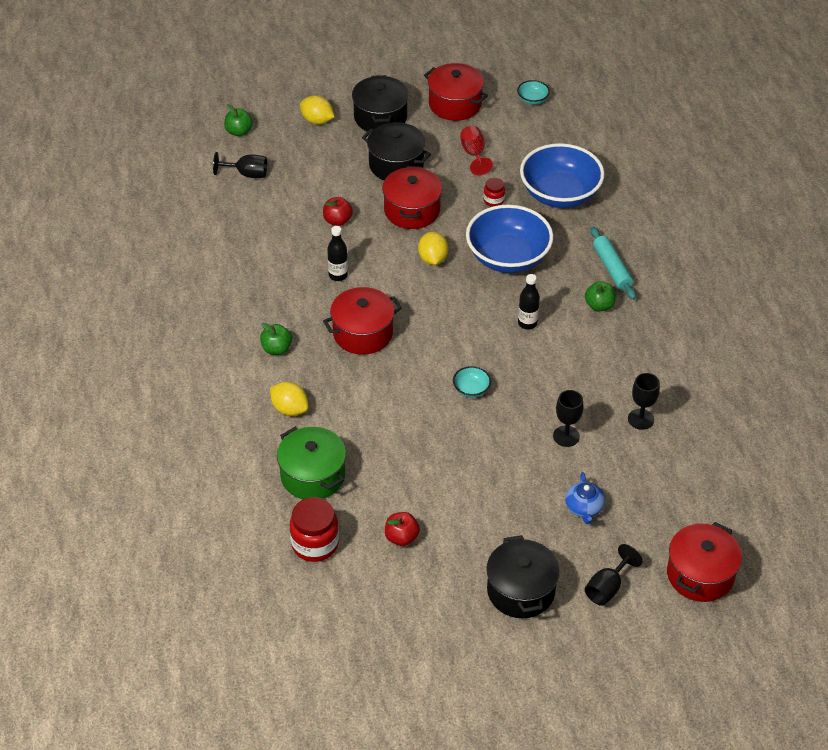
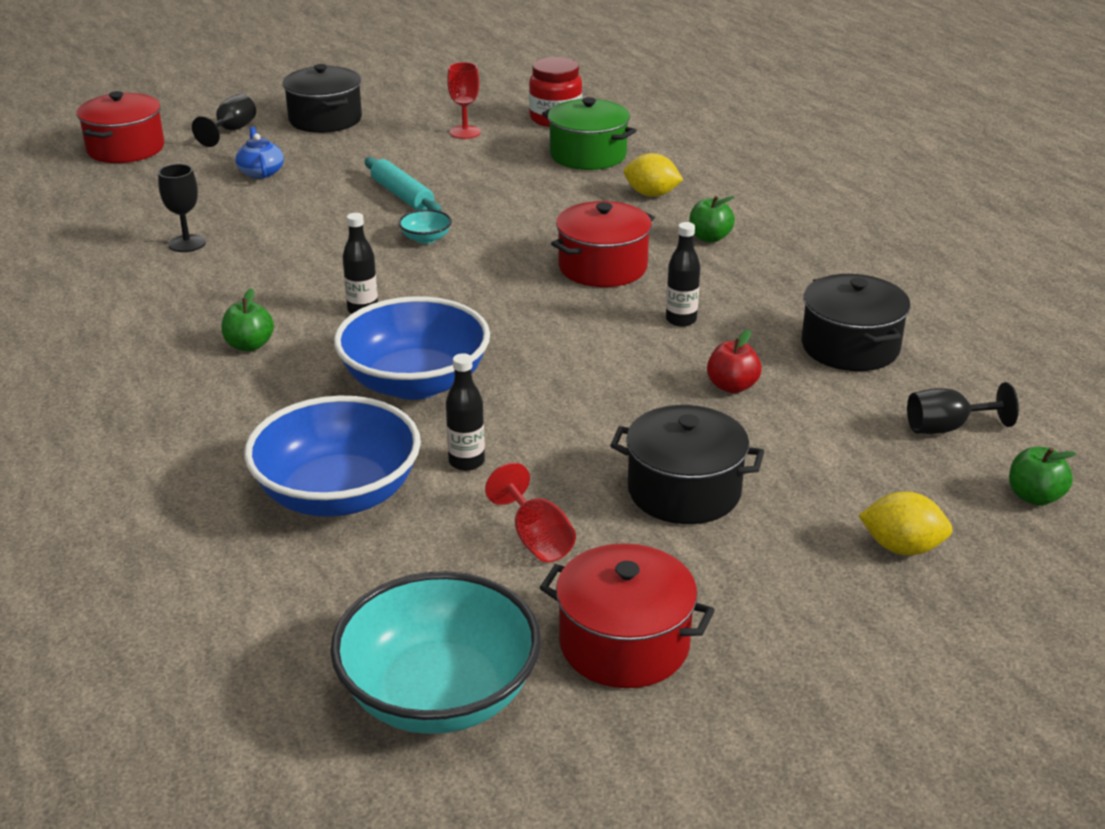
camera: 165 degrees right, 15 degrees down
black pot [352,75,409,132] -> black pot moved to [802,274,911,371]
red pot [382,166,442,229] -> none
red apple [385,512,420,546] -> red goblet [447,62,481,139]
yellow lemon [418,232,448,265] -> none
red jar [484,178,505,207] -> black bottle [446,353,485,471]
turquoise bowl [517,80,550,104] -> turquoise bowl [330,571,541,734], size x2.43
black goblet [553,390,584,447] -> none
turquoise rolling pin [590,227,636,300] -> turquoise rolling pin moved to [365,157,442,211]

